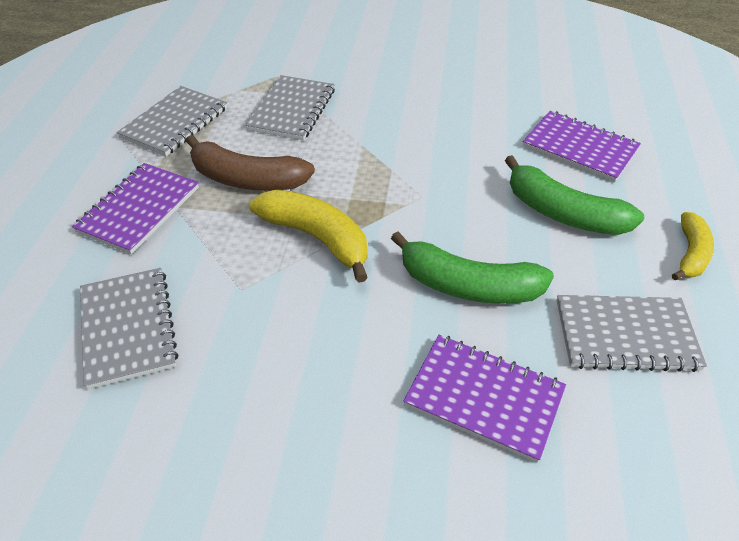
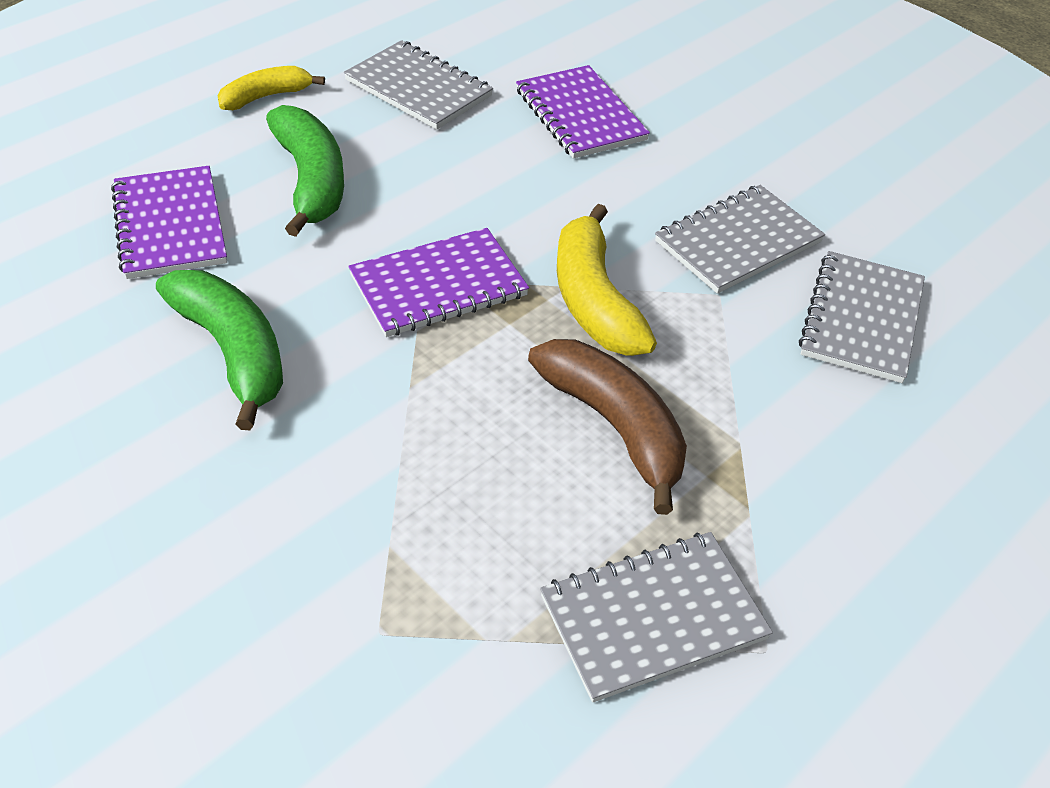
camera: 145 degrees left, 0 degrees up
purple notebook [72,163,199,254] -> purple notebook moved to [348,228,529,337]
grey notebook [245,75,335,140] -> grey notebook moved to [655,185,825,294]
green banana [391,231,554,304] -> green banana moved to [156,270,283,430]

